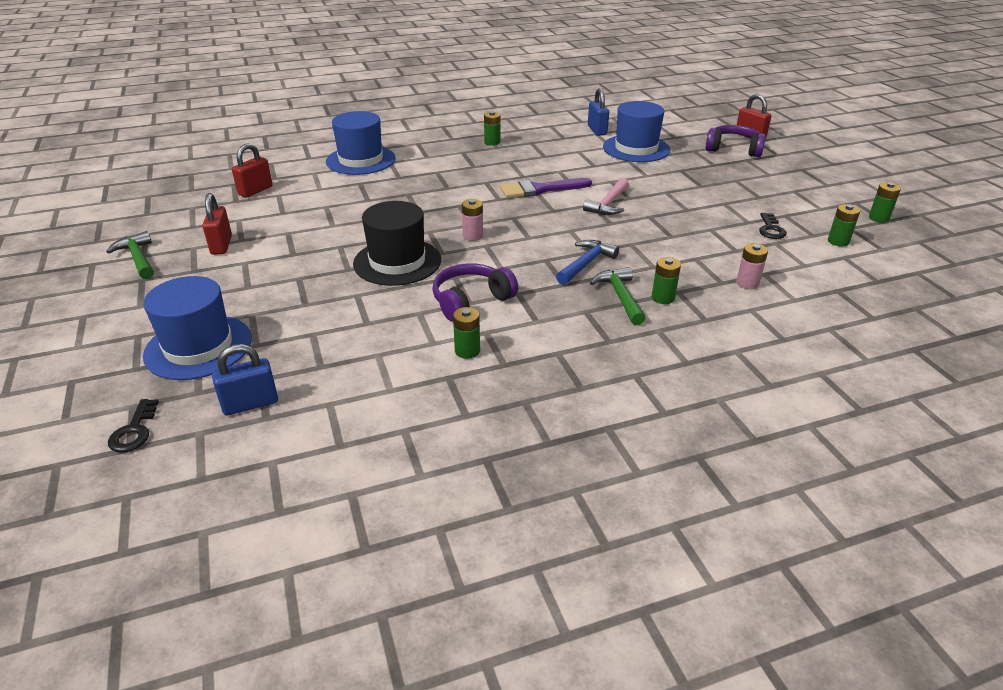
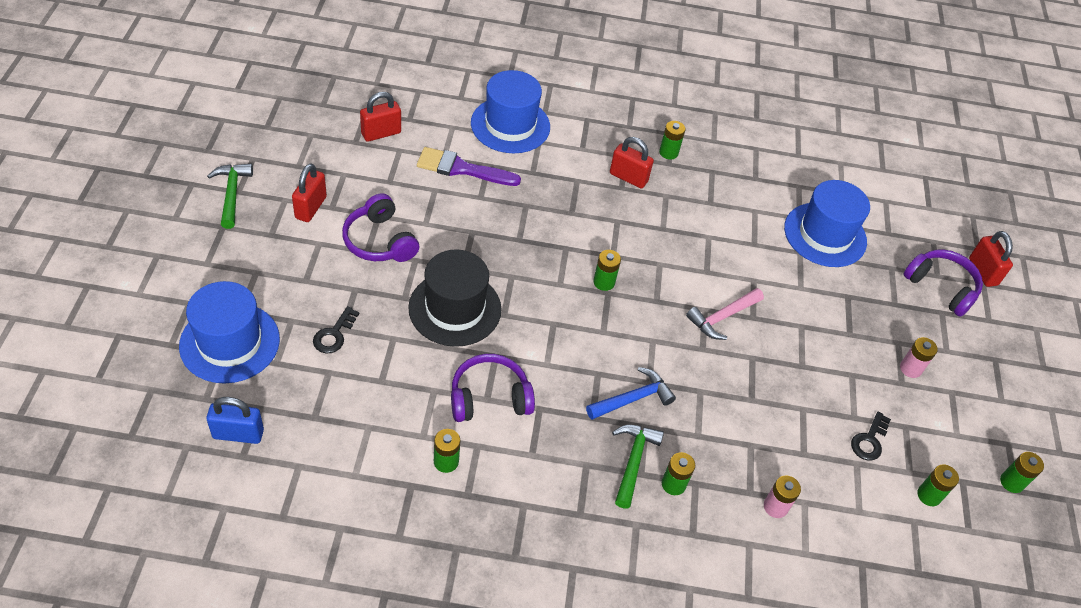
camera: 20 degrees right, 15 degrees up
black key [108,399,159,452] -> black key moved to [313,306,360,354]
pink battery [462,199,483,241] -> pink battery moved to [900,337,938,378]
purple brush [500,178,592,198] -> purple brush moved to [417,147,521,186]
blue padlock [588,88,609,136] -> none
none -> purple headphones [342,193,419,262]
none -> green battery [593,250,621,291]
none -> red padlock [610,137,654,189]

